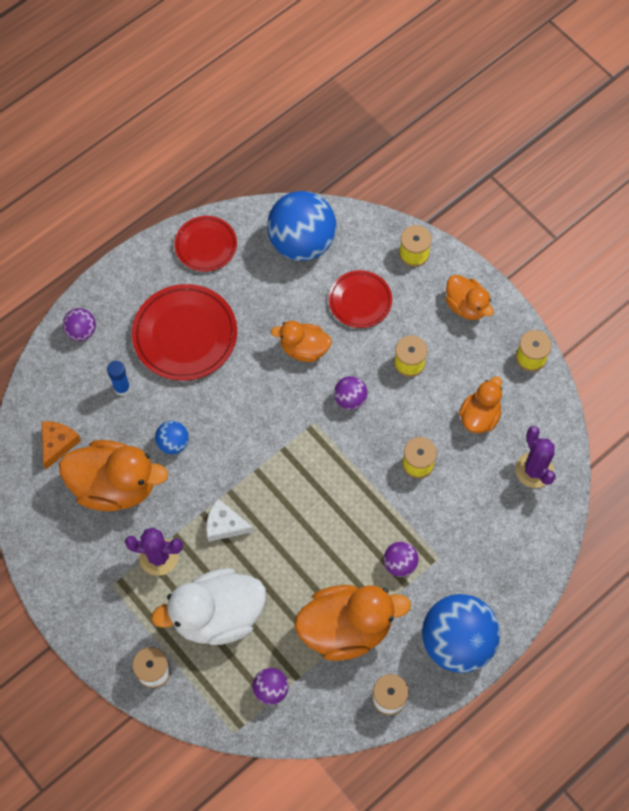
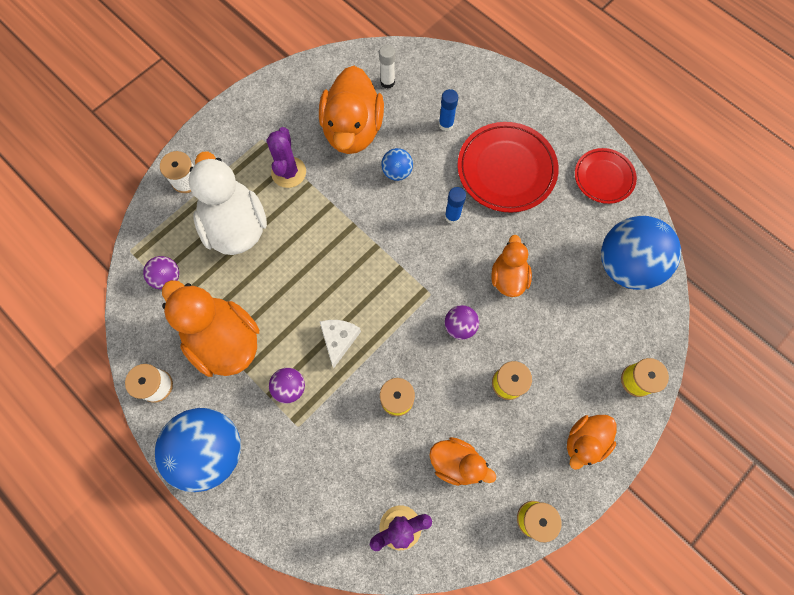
camera: 85 degrees right, 5 degrees up
orange cheese [42,421,81,469] -> white glue stick [379,45,395,89]
purple ball [63,308,96,341] -> none
white cheese [206,499,254,542] -> white cheese moved to [320,320,361,368]
orange duck [295,585,411,661] -> orange duck turned 150 degrees clockwise [162,280,259,377]
red plate [329,270,392,328] -> none
none -> blue glue stick [445,187,466,224]

